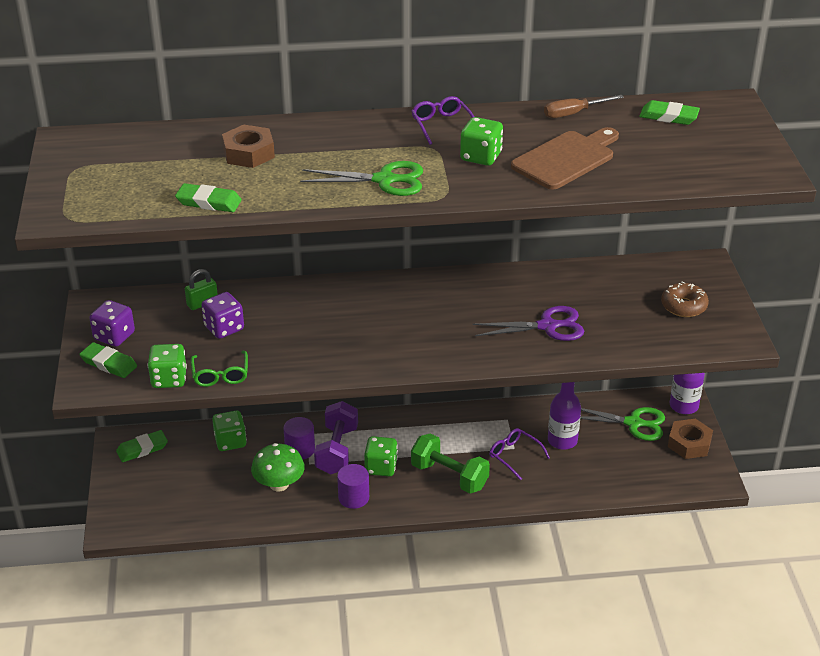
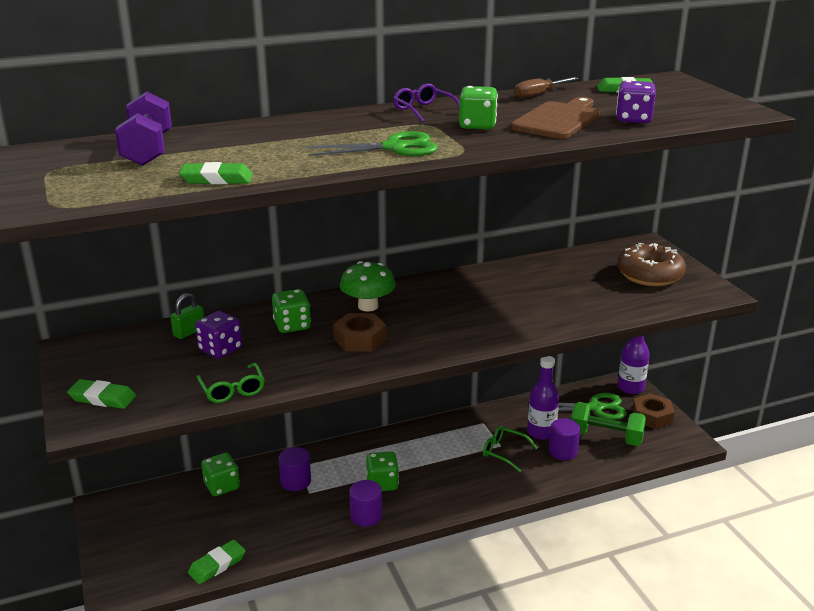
camera: 15 degrees left, 10 degrees down
purple dice [89,300,135,347] -> purple dice moved to [616,80,656,124]
green eraser [116,430,168,462] -> green eraser moved to [188,540,246,584]
green dice [148,344,187,388] -> green dice moved to [272,289,311,333]
brown nut [222,125,275,168] -> brown nut moved to [333,313,386,351]
green mushroom [251,443,305,491] -> green mushroom moved to [340,261,396,312]
purple dumbbell [314,401,358,475] -> purple dumbbell moved to [115,92,172,166]
green dumbbell [411,433,490,493] -> green dumbbell moved to [571,402,646,446]
purple scissors [473,306,584,341] -> none
purple glasses [489,428,550,480] -> green glasses [483,426,538,472]
brown donut [661,282,709,317] -> brown donut [617,243,686,286], size x1.52
none -> purple cylinder [549,418,580,460]

